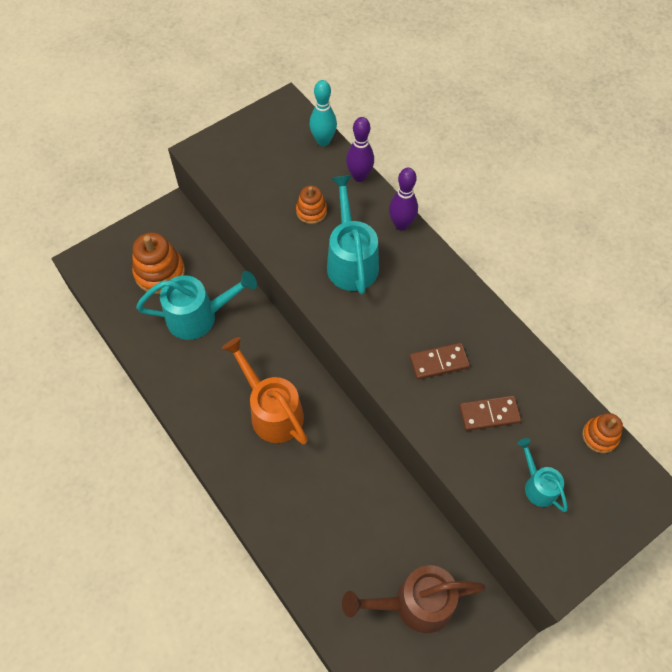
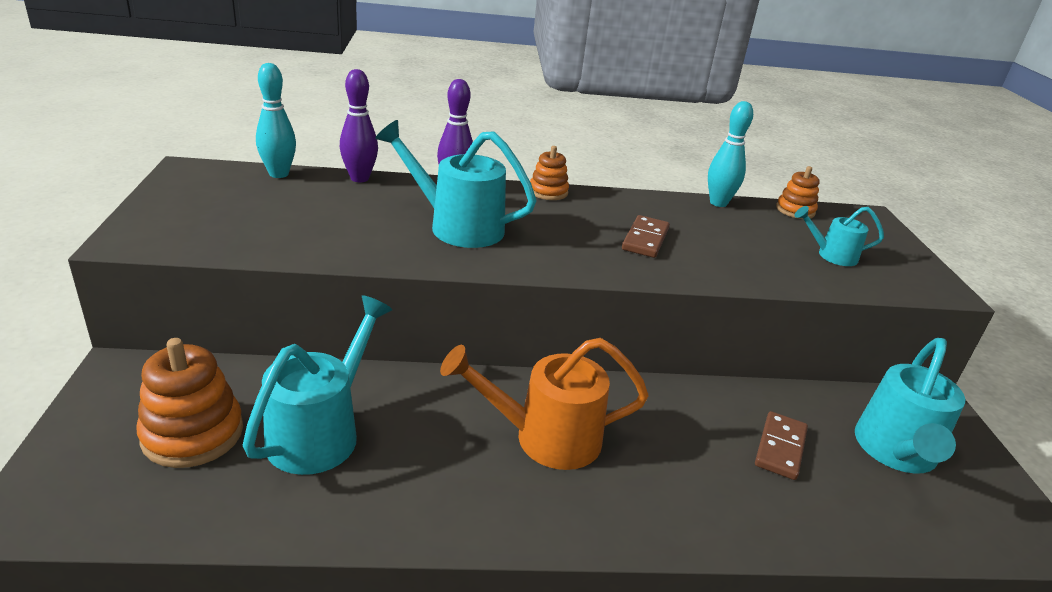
camera: 60 degrees left, 30 degrees down
orange stacking toy [296,186,327,224] -> orange stacking toy moved to [530,146,569,200]
brown watering can [342,565,486,633] -> turquoise watering can [855,338,966,474]
brown domino [459,396,521,431] -> brown domino moved to [755,411,808,480]
none -> turquoise bowling pin [708,101,753,207]

